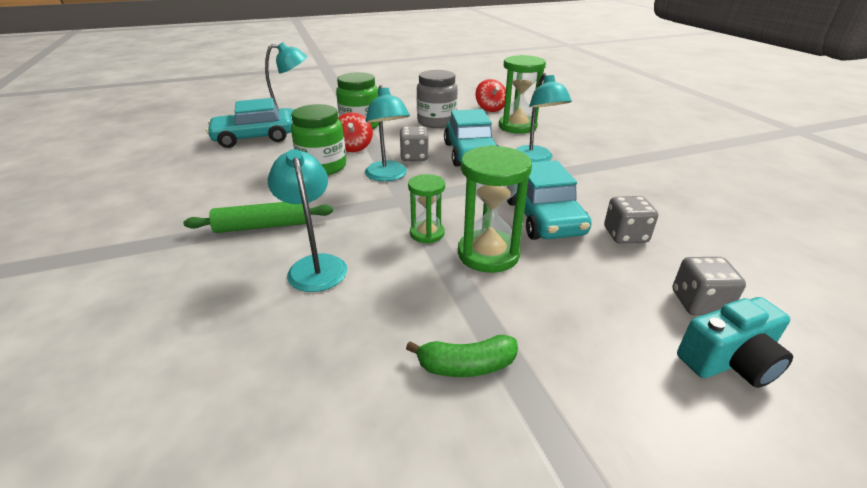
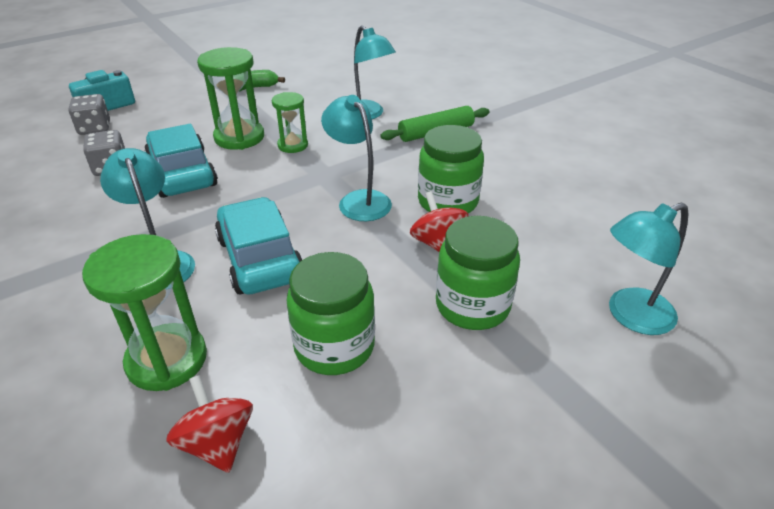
camera: 165 degrees right, 5 degrees up
turquoise car [206,98,292,148] -> none
grey dice [400,126,429,161] -> none
grey jar [417,70,458,128] -> green jar [286,252,375,375]

